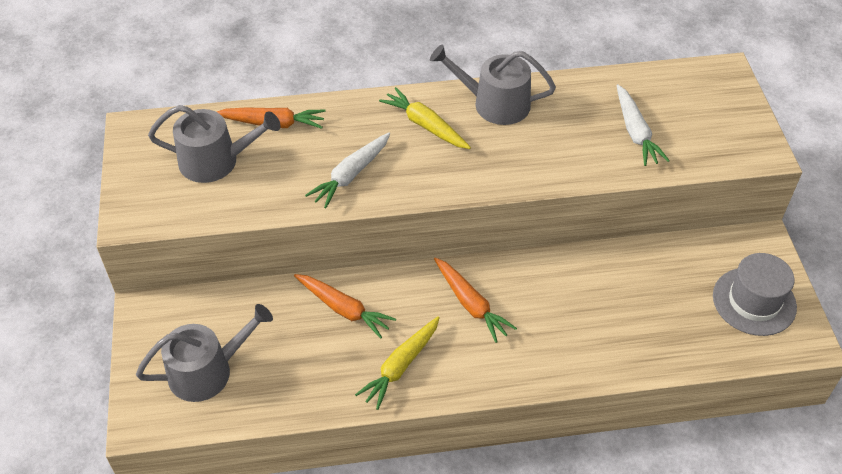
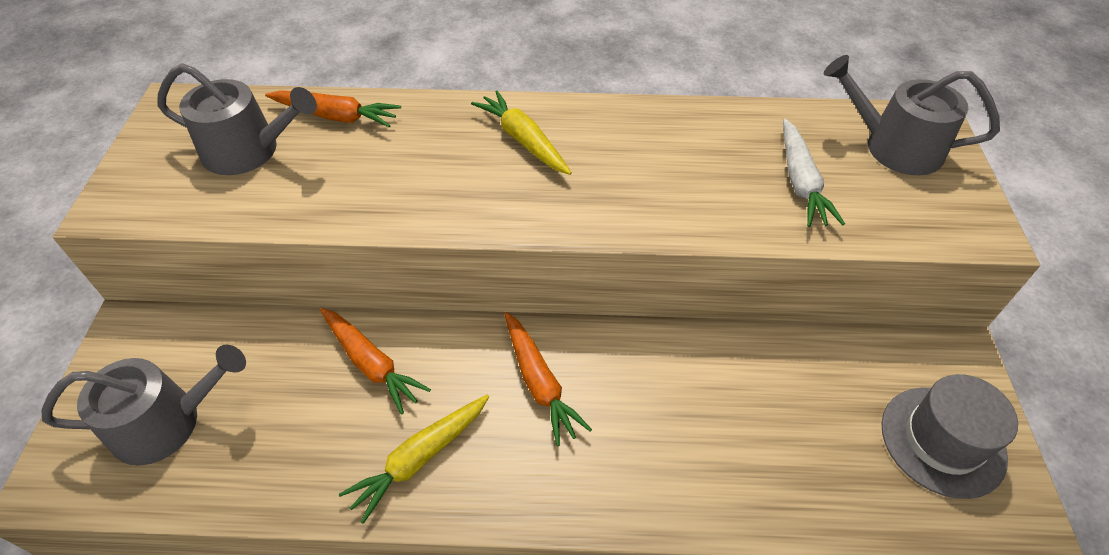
camera: 10 degrees right, 0 degrees up
white carrot [305,132,390,208] -> none
grey watering can [430,44,556,125] -> grey watering can moved to [824,55,1000,175]

